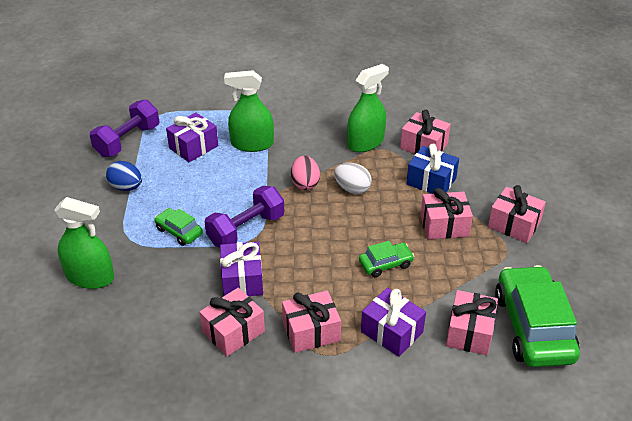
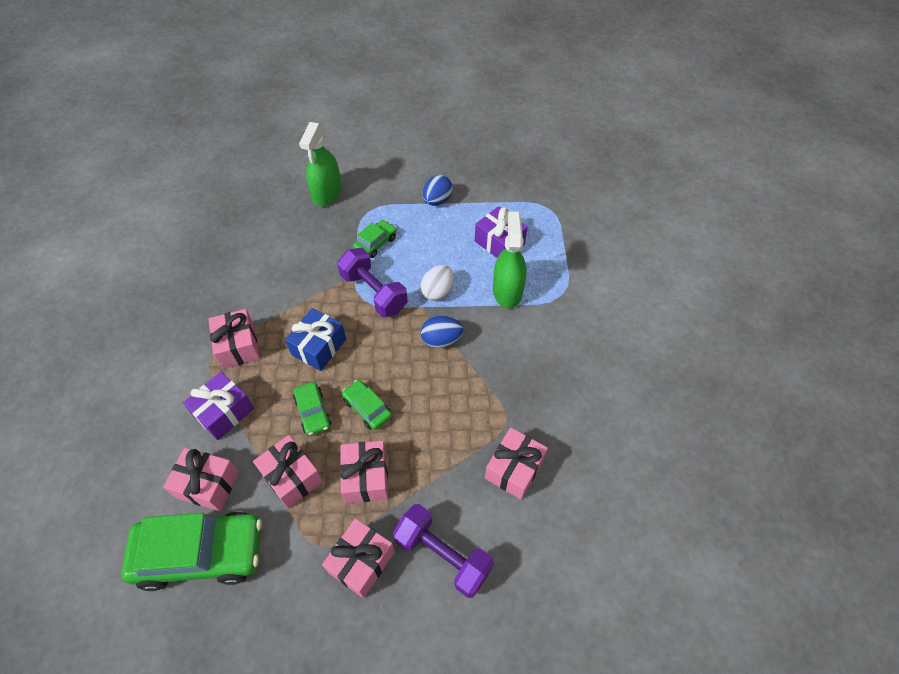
camera: 90 degrees right, 15 degrees up
purple dumbbell [90,99,159,157] -> purple dumbbell moved to [393,504,494,598]
pink gift [200,288,265,357] -> pink gift moved to [253,435,323,508]
purple gift [220,242,263,296] -> none
pink egg [291,156,320,190] -> blue egg [421,316,463,348]
white egg [334,163,372,194] -> white egg moved to [420,265,454,301]
green spray bottle [347,64,389,152] -> none
blue gift [406,144,459,194] -> blue gift moved to [285,308,346,371]
none -> green car [342,380,392,430]

